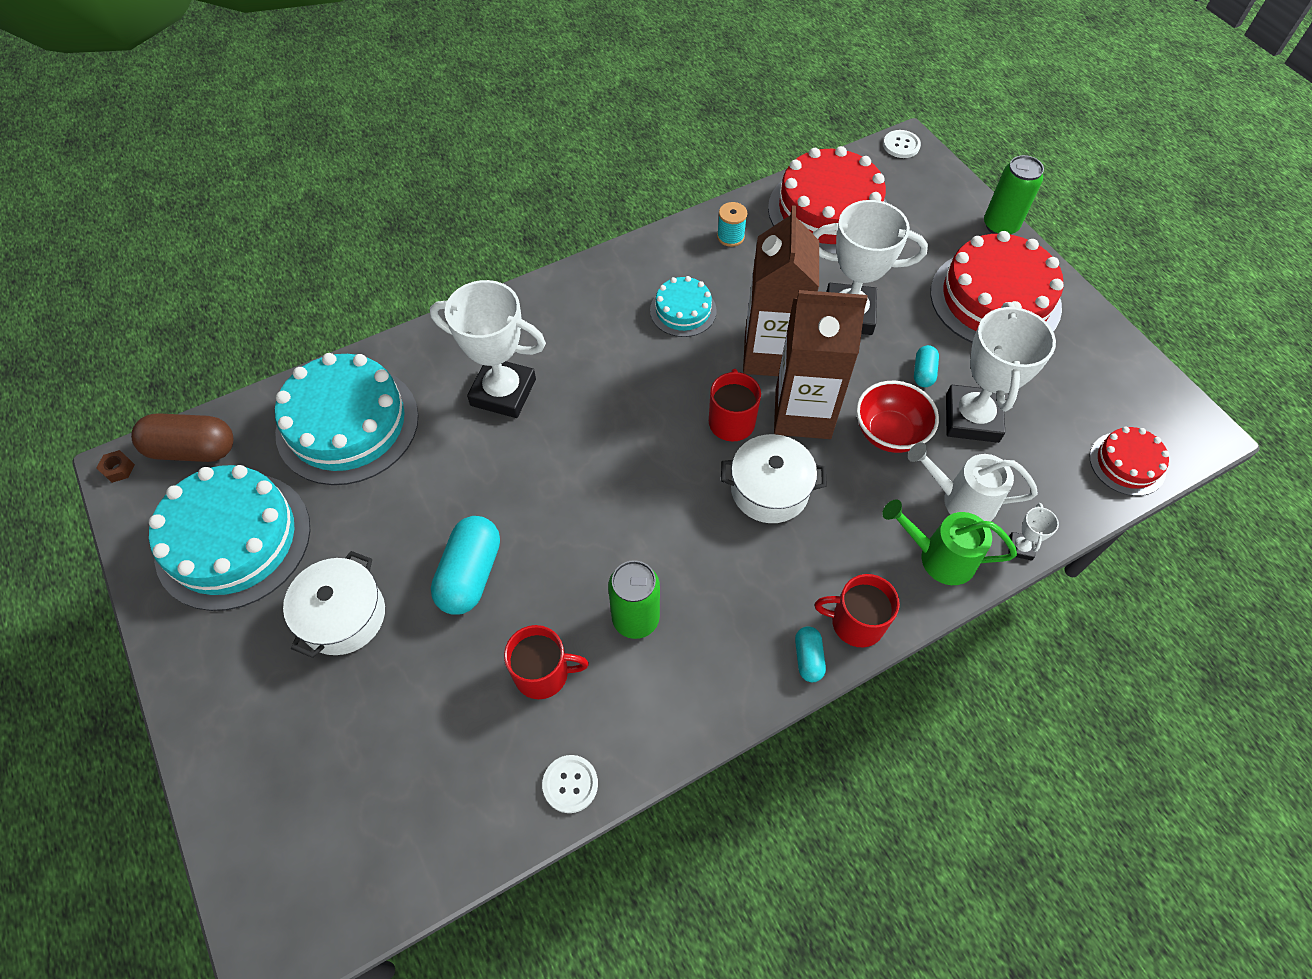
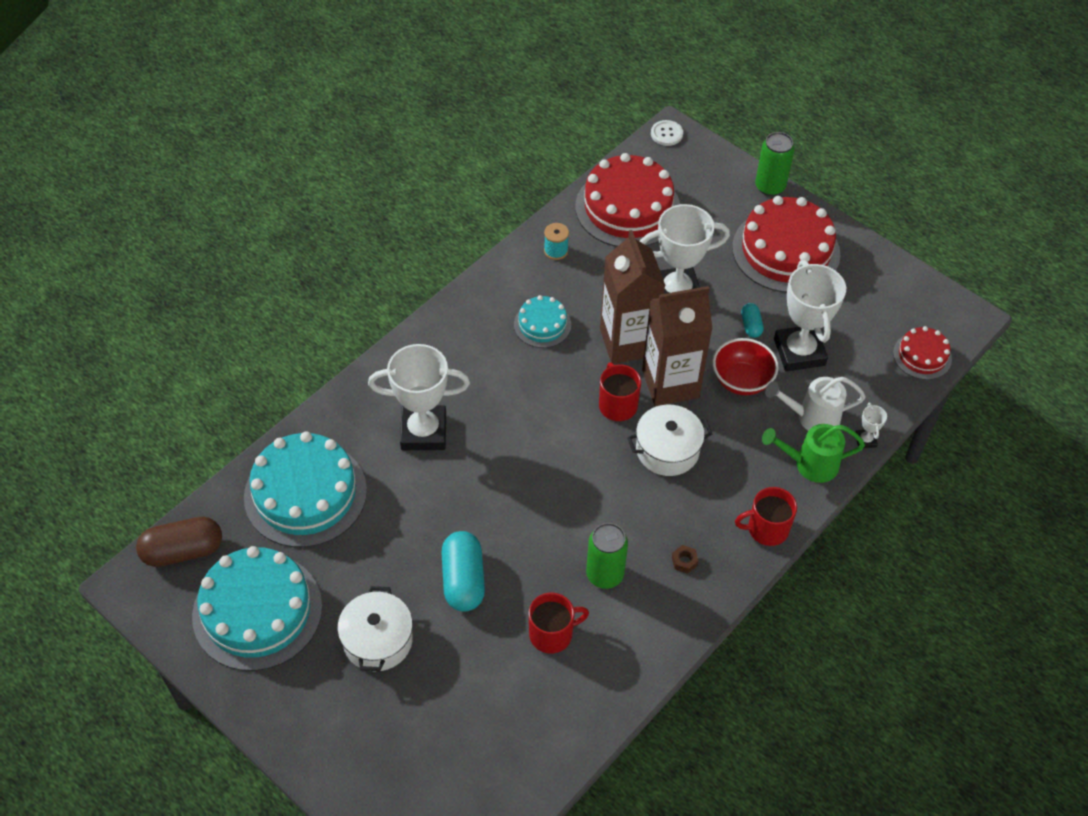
camera: 20 degrees left, 5 degrees down
brown nut [96,450,135,483] -> brown nut moved to [672,545,699,574]
white button [542,755,598,813] -> none
turquoise capsule [795,626,826,682] -> none

